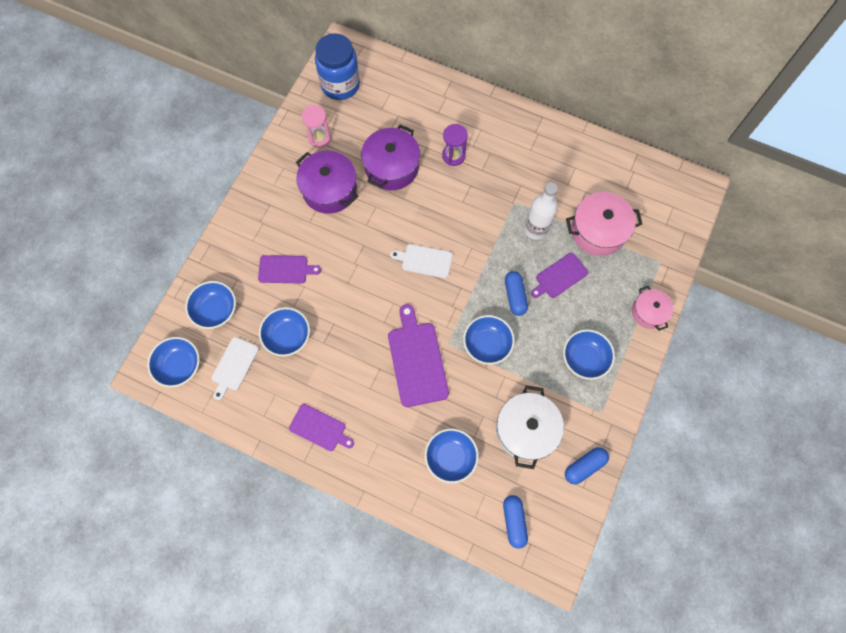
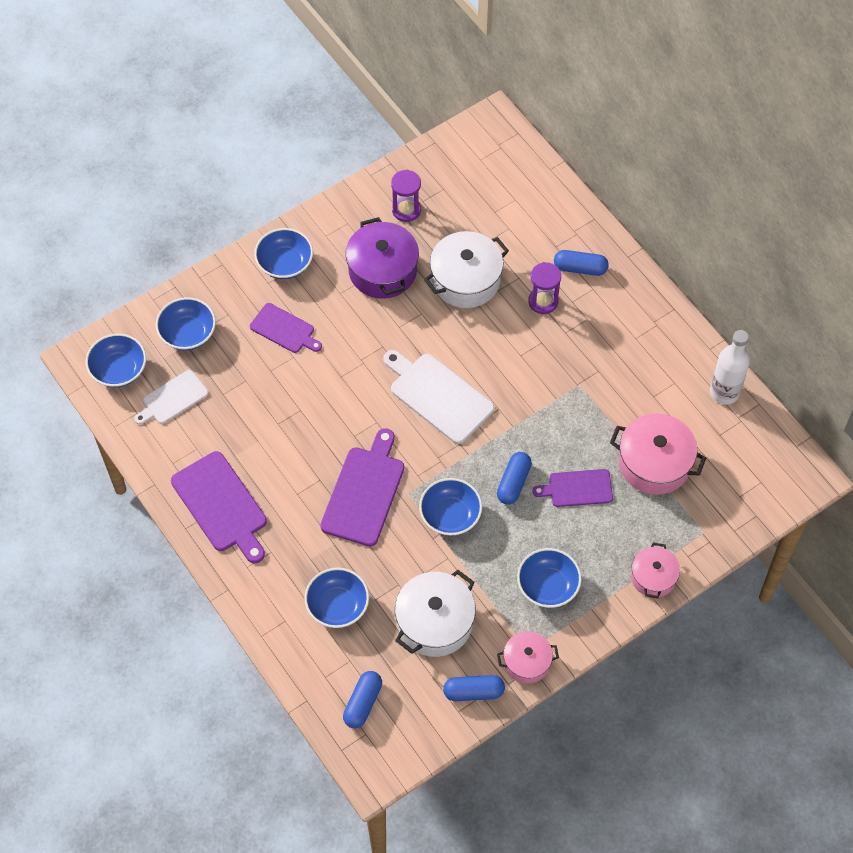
camera: 30 degrees right, 10 degrees down
blue bowl [259,307,310,357] -> blue bowl moved to [254,228,313,279]
purple cutting board [289,404,354,451] -> purple cutting board [171,451,267,563], size x1.61
pink hourglass [302,105,331,148] -> purple hourglass [391,170,421,222]
blue jar [315,33,360,100] -> none
purple pot [361,125,420,190] -> white pot [424,231,509,308]
white cutting board [390,244,453,278] -> white cutting board [383,350,494,444], size x1.61
white bottle [524,182,558,240] -> white bottle moved to [710,330,750,405]
none -> pink pot [497,631,559,684]
none -> blue capsule [554,250,609,276]

